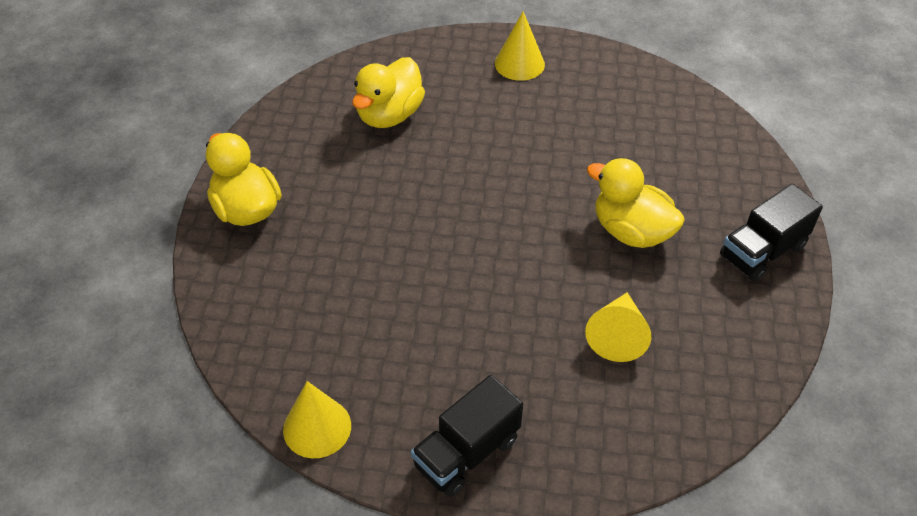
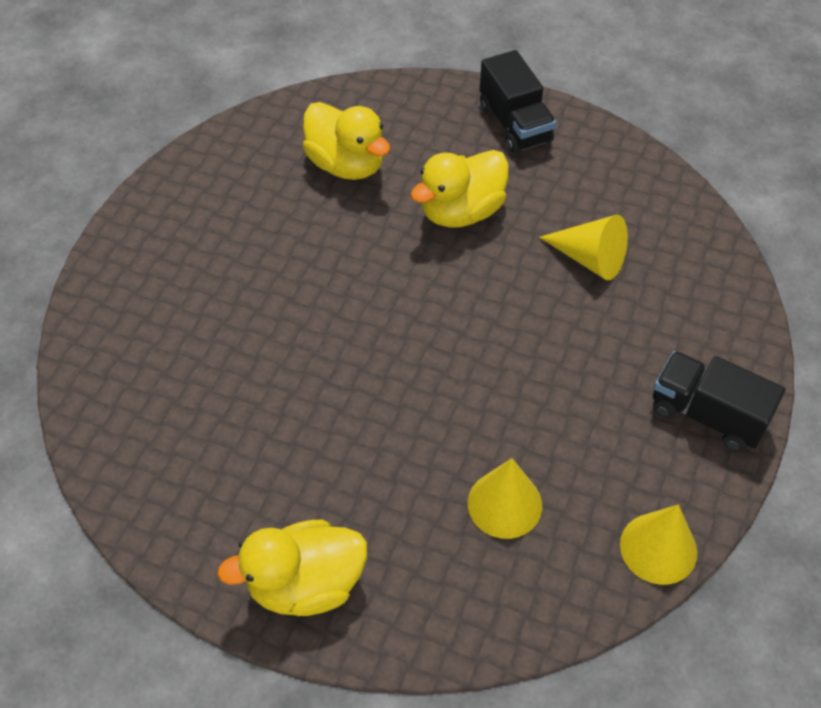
camera: 75 degrees left, 5 degrees up
yellow duck [352,57,425,128] -> yellow duck moved to [303,102,390,180]
black truck [411,375,523,497] -> black truck turned 150 degrees clockwise [653,351,785,452]
yellow cone [495,11,545,81] -> yellow cone moved to [468,458,542,539]

